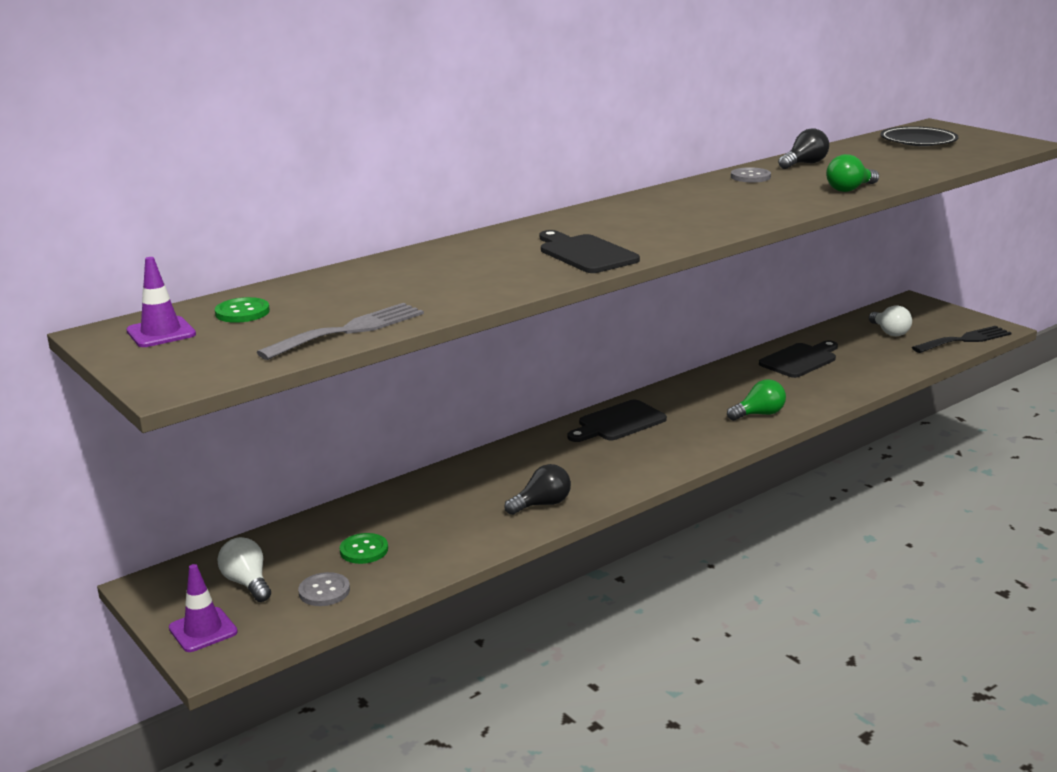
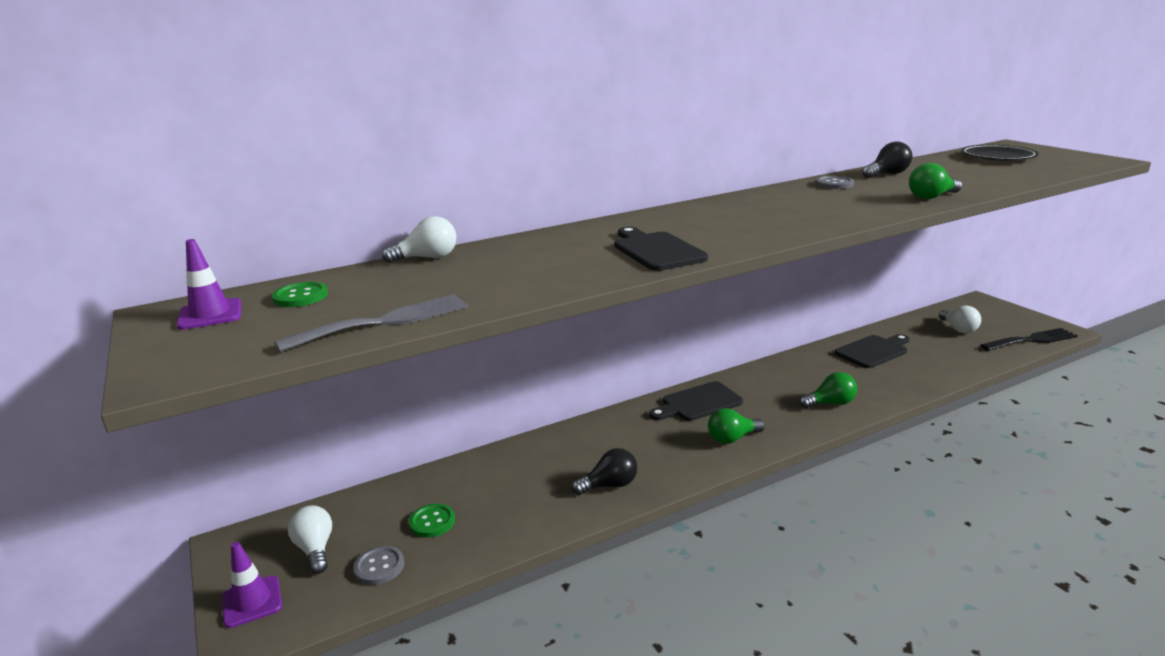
camera: 10 degrees right, 0 degrees up
none -> white light bulb [382,216,456,263]
none -> green light bulb [708,408,765,444]

